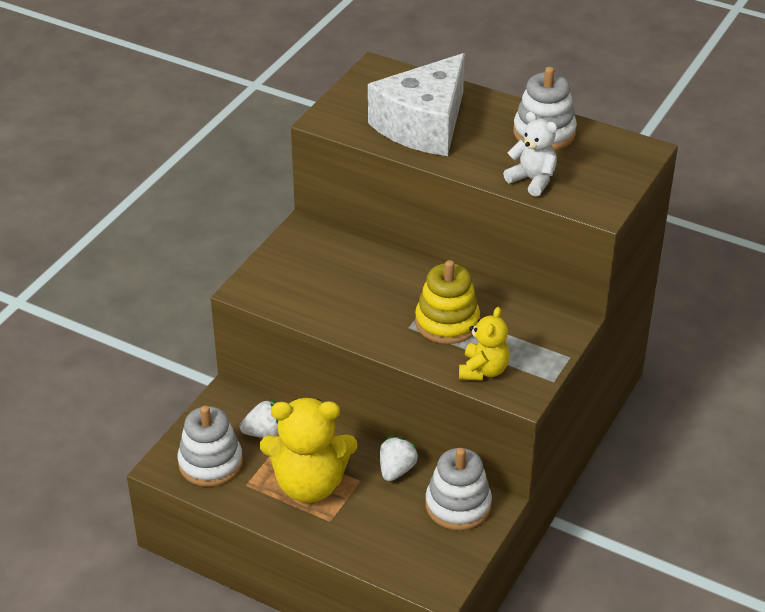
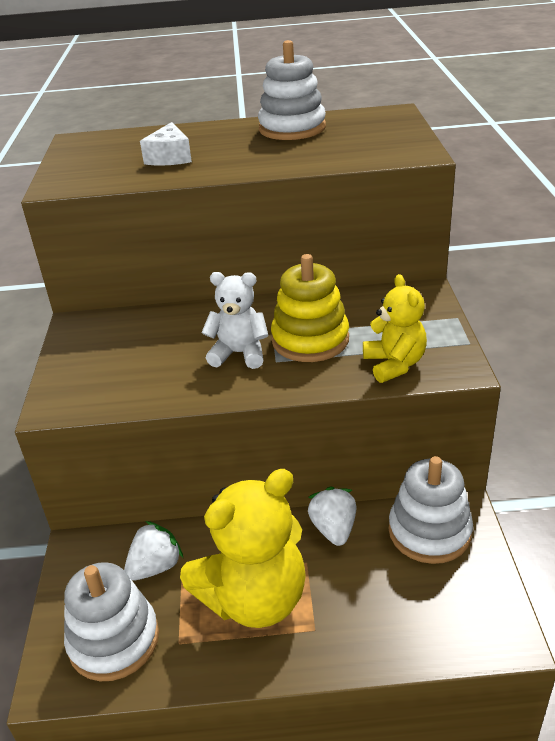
camera: 30 degrees left, 5 degrees down
white cheese [368,53,465,156] -> white cheese [140,122,192,166], size x0.43
white teddy bear [503,112,557,196] -> white teddy bear moved to [201,272,269,369]

